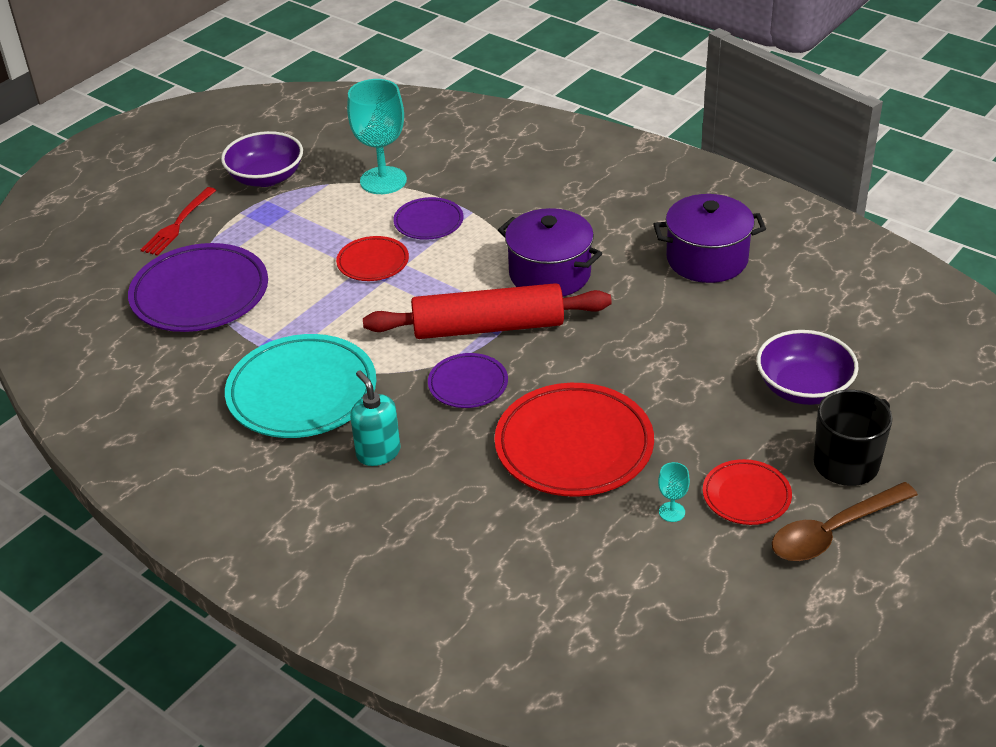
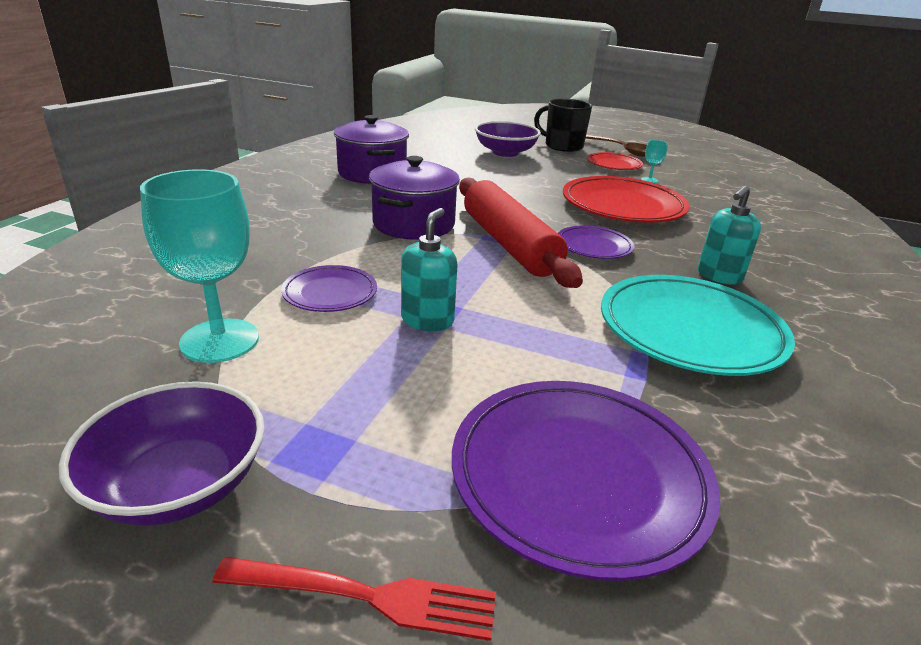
camera: 110 degrees left, 10 degrees down
red plate [336,236,409,281] -> turquoise soap dispenser [401,208,457,331]

